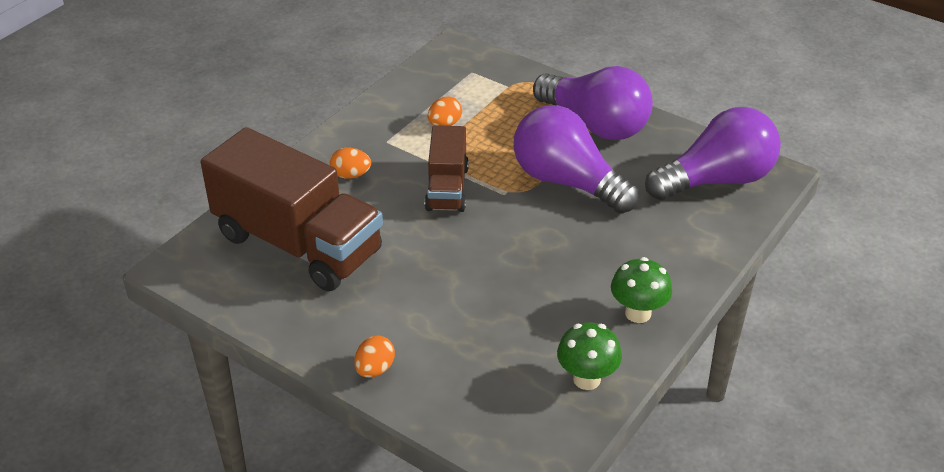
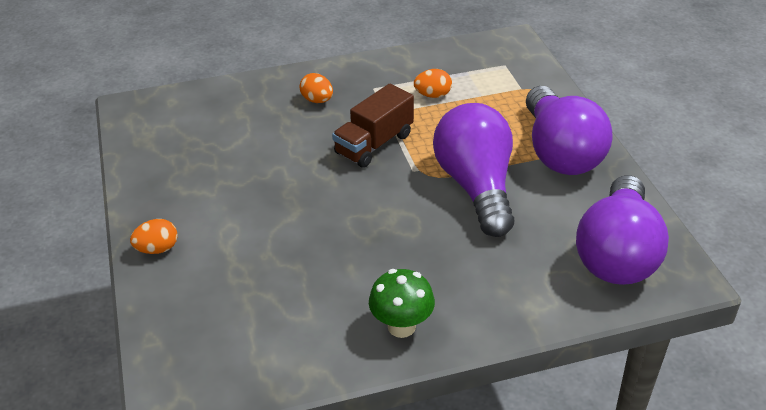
camera: 40 degrees right, 0 degrees up
brown truck [201,127,383,291] -> none
green mushroom [557,323,622,390] -> none
purple light bulb [645,107,781,200] -> purple light bulb turned 90 degrees clockwise [576,175,669,285]

